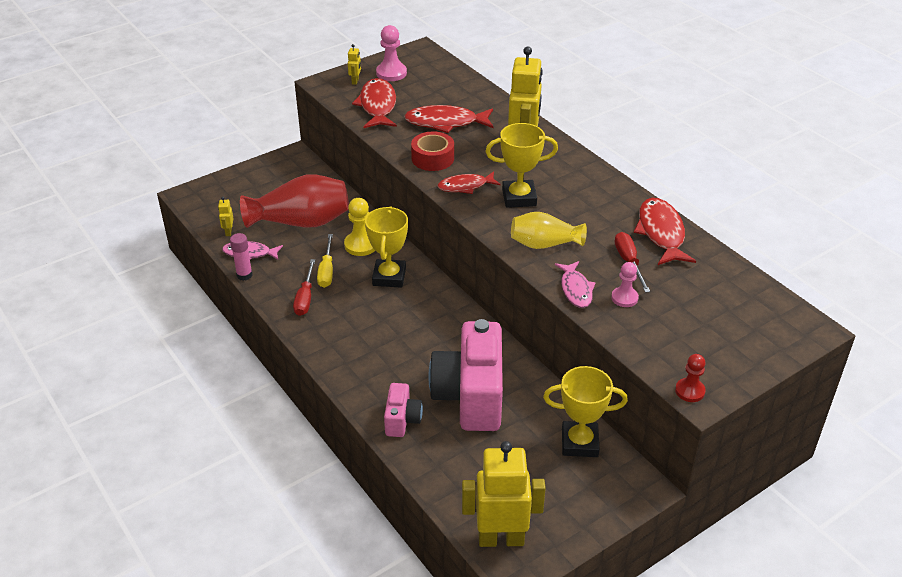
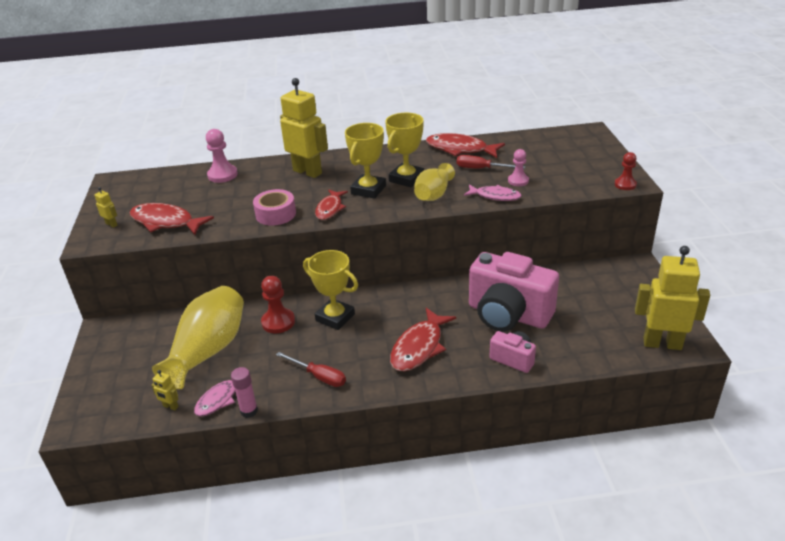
camera: 60 degrees left, 5 degrees down
red vase [240,174,349,228] -> yellow vase [152,286,244,389]
yellow screwdriver [317,234,333,288] -> none
yellow pawn [344,198,375,256] -> red pawn [261,276,295,333]
pink pawn [376,25,407,81] -> pink pawn moved to [206,129,238,183]
red fish [404,105,494,133] -> red fish moved to [390,308,456,372]
red tape [411,132,454,171] -> pink tape [253,189,296,226]
yellow robot [462,441,546,547] -> yellow robot turned 75 degrees clockwise [635,246,710,350]
yellow trophy [543,366,628,457] -> yellow trophy moved to [385,113,424,187]

